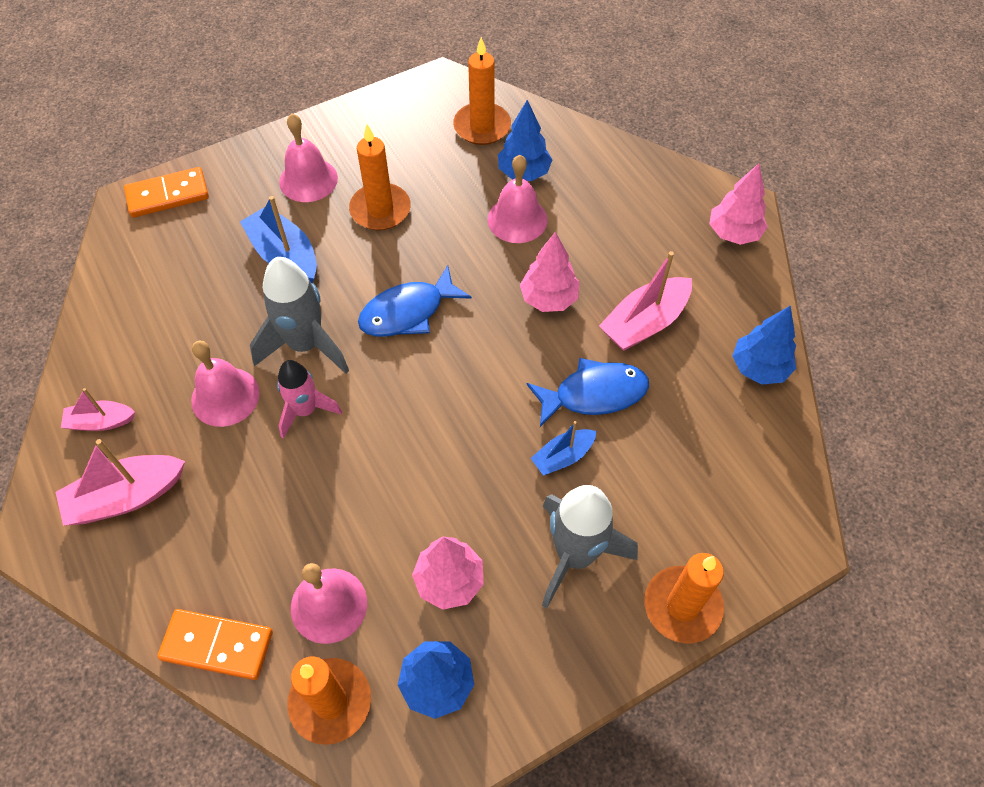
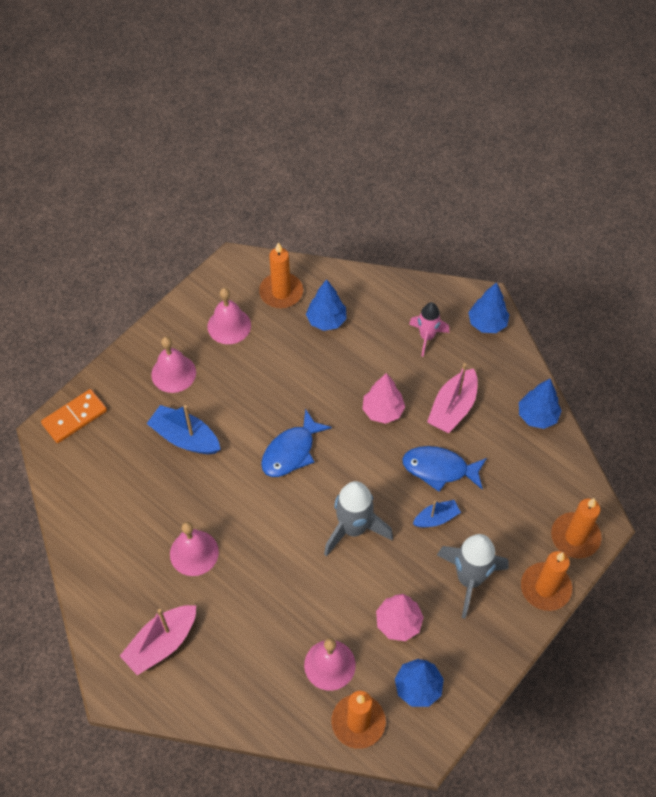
camera: 20 degrees left, 0 degrees up
pink boat [61,388,135,431] -> none
orange domino [157,609,273,680] -> none
grey rocket [250,257,349,373] -> grey rocket moved to [324,481,393,557]
pink rocket [277,360,342,439] -> pink rocket moved to [409,302,449,357]
orange candle [349,124,411,230] -> orange candle moved to [551,498,601,558]
pink bell [487,155,547,243] -> pink bell moved to [208,288,251,344]
blue fish [527,358,649,427] -> blue fish turned 135 degrees counterclockwise [402,446,487,492]
blue boat [531,421,596,476] -> blue boat turned 150 degrees counterclockwise [413,500,461,528]
pink tree [710,163,768,245] -> blue tree [468,282,509,333]

